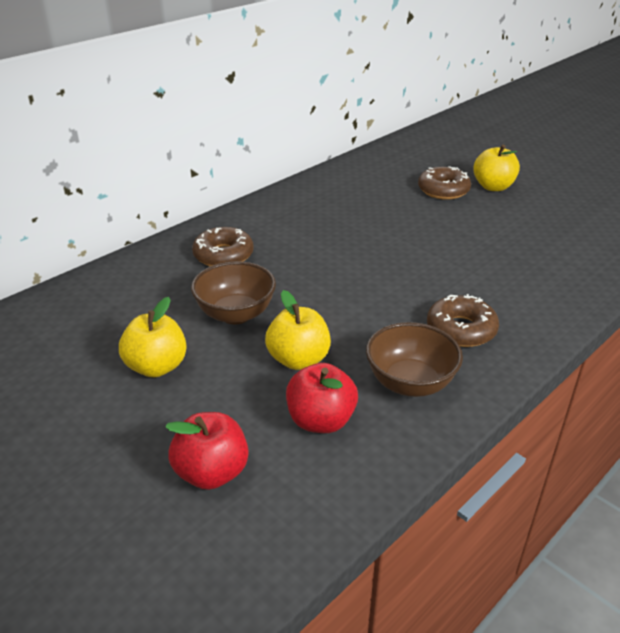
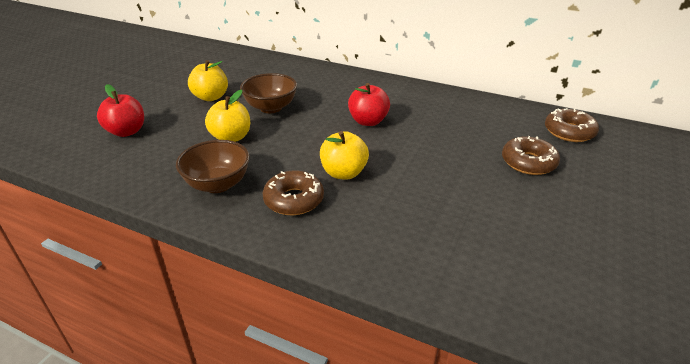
camera: 70 degrees right, 0 degrees up
brown donut [192,227,254,266] -> brown donut moved to [545,108,599,142]
red apple [286,363,358,433] -> red apple moved to [348,83,390,126]
yellow apple [473,145,520,191] -> yellow apple moved to [320,131,369,180]

